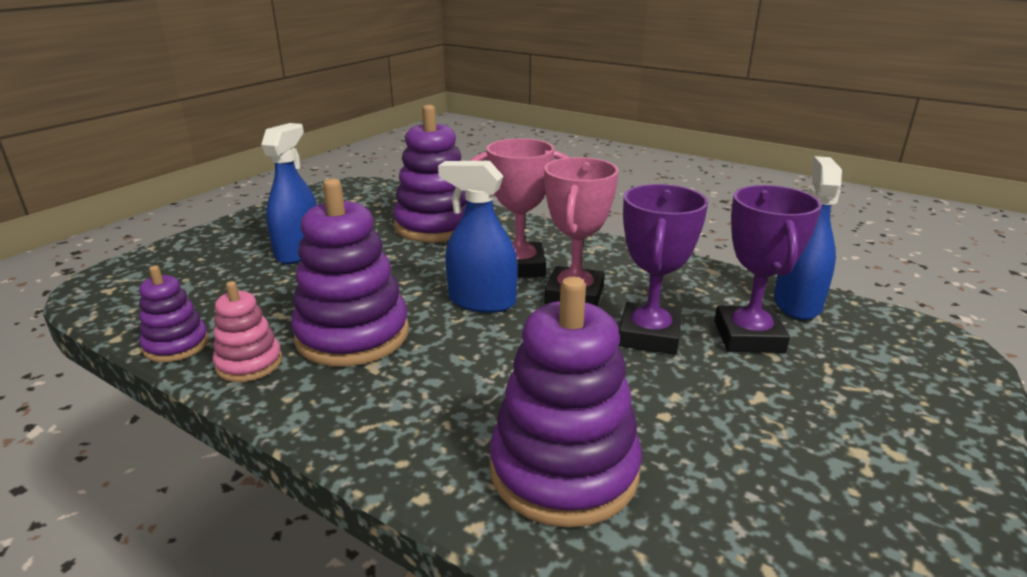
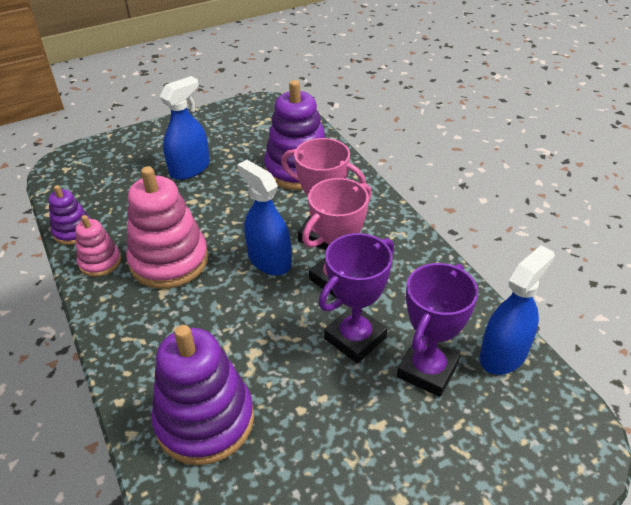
camera: 30 degrees right, 15 degrees up
purple stacking toy [291,179,409,366] -> pink stacking toy [126,166,208,289]

